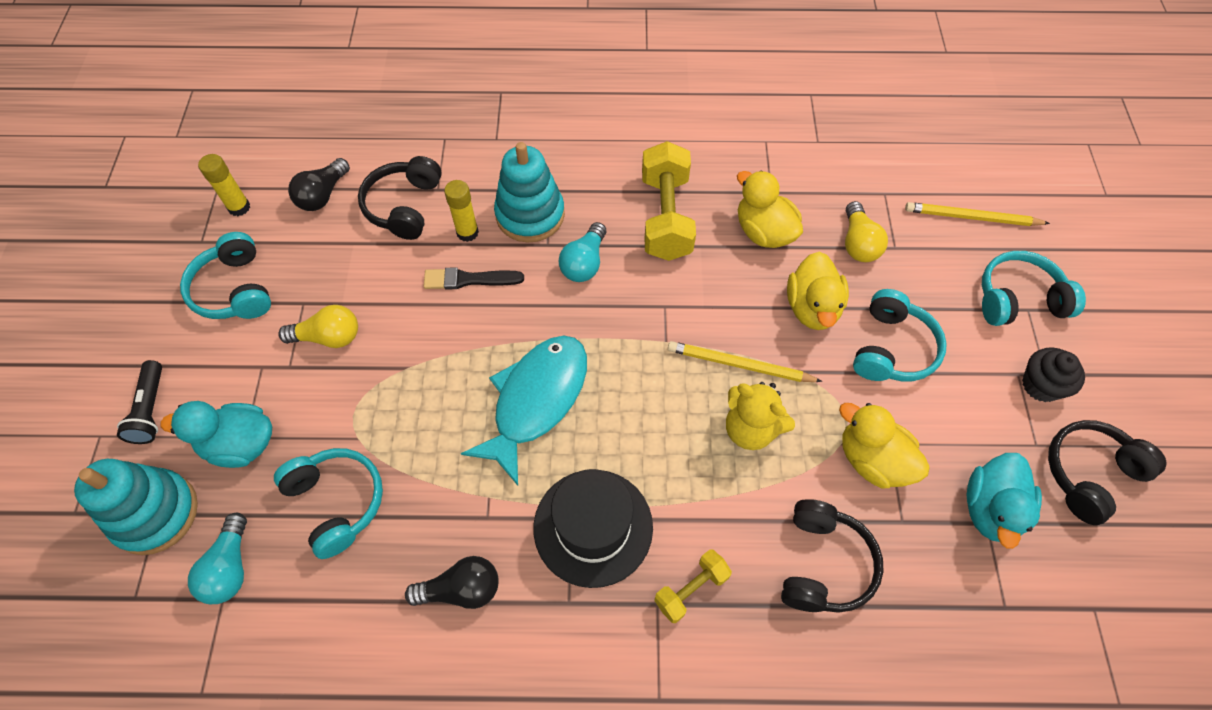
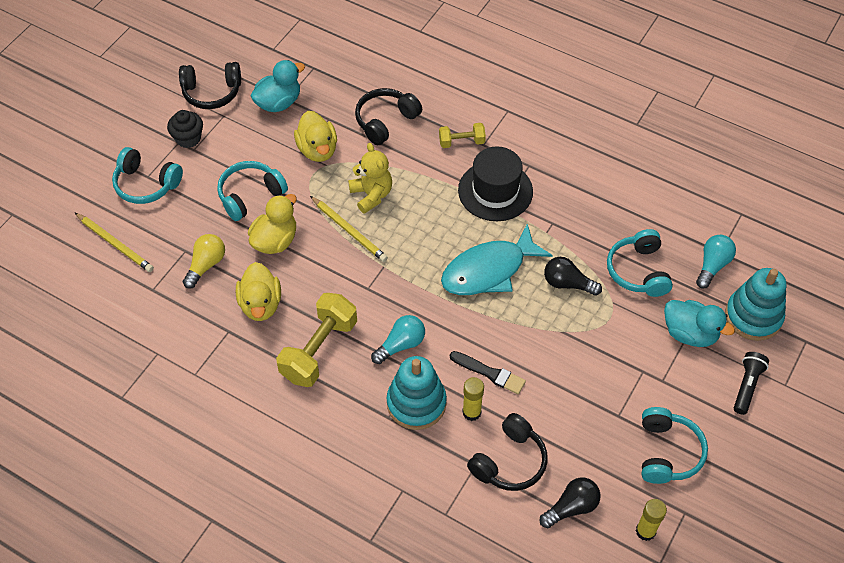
camera: 150 degrees left, 5 degrees down
yellow light bulb [278,305,358,348] -> none
black light bulb [405,556,499,609] -> black light bulb moved to [544,257,602,296]

